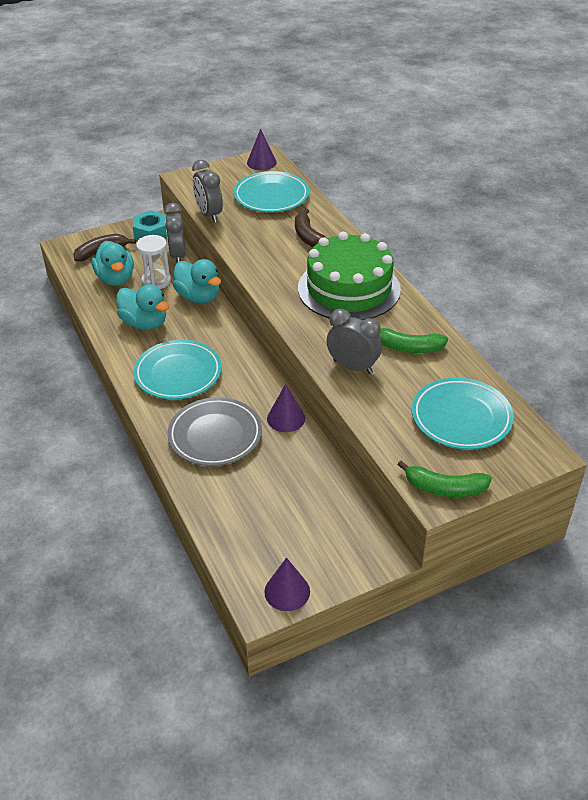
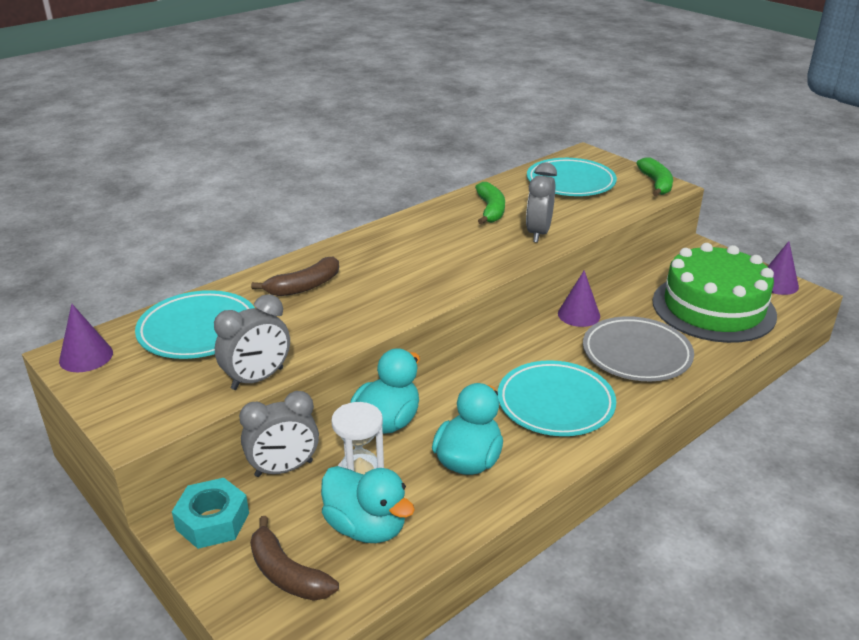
camera: 105 degrees left, 10 degrees down
turquoise duck [92,241,134,286] -> turquoise duck turned 75 degrees clockwise [321,466,415,543]
green cake [298,232,401,320] -> green cake moved to [653,243,777,343]

